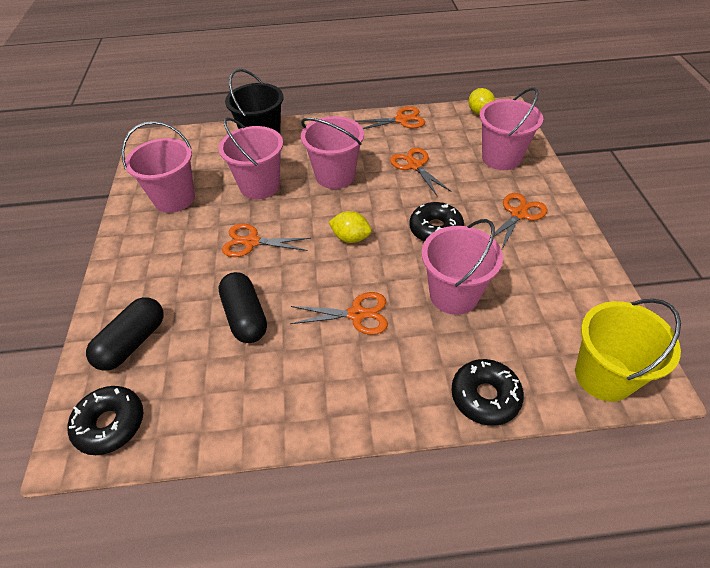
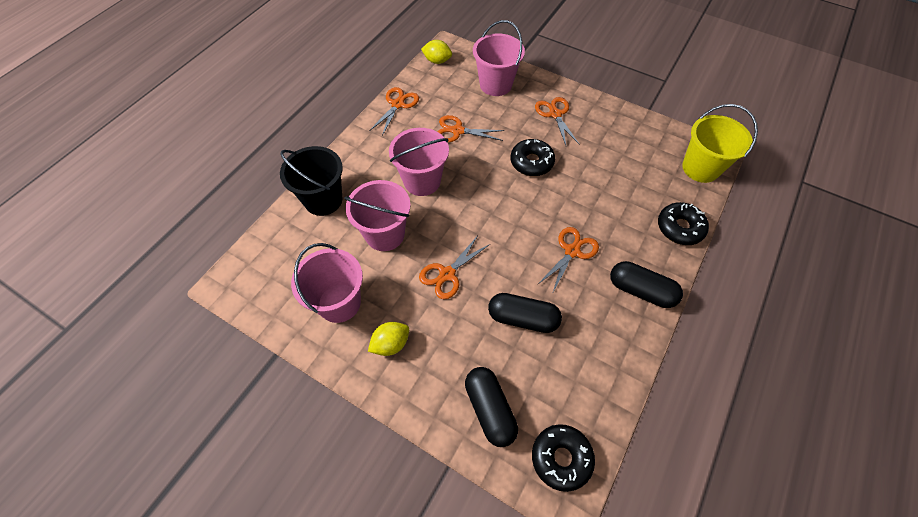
camera: 55 degrees left, 10 degrees up
yellow lemon [329,211,372,243] -> yellow lemon moved to [368,322,409,356]
pink bucket [421,219,503,315] -> none
none -> black capsule [610,261,683,308]

